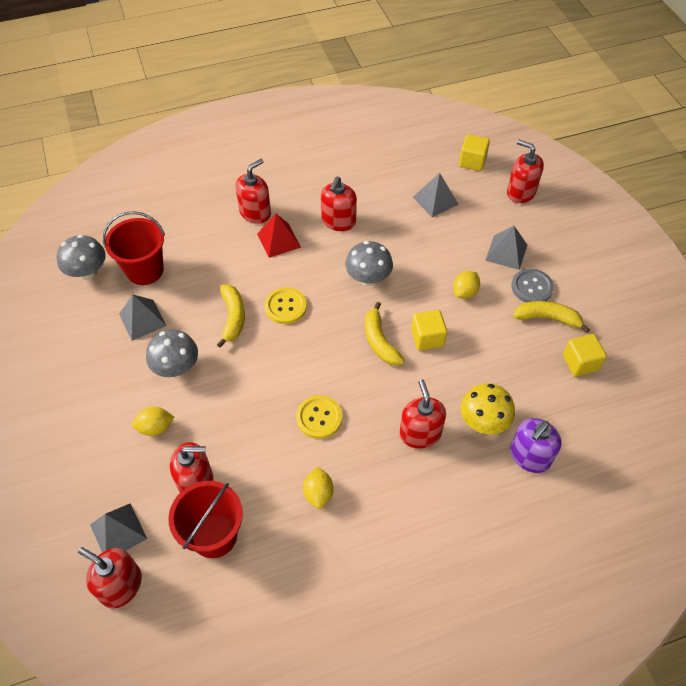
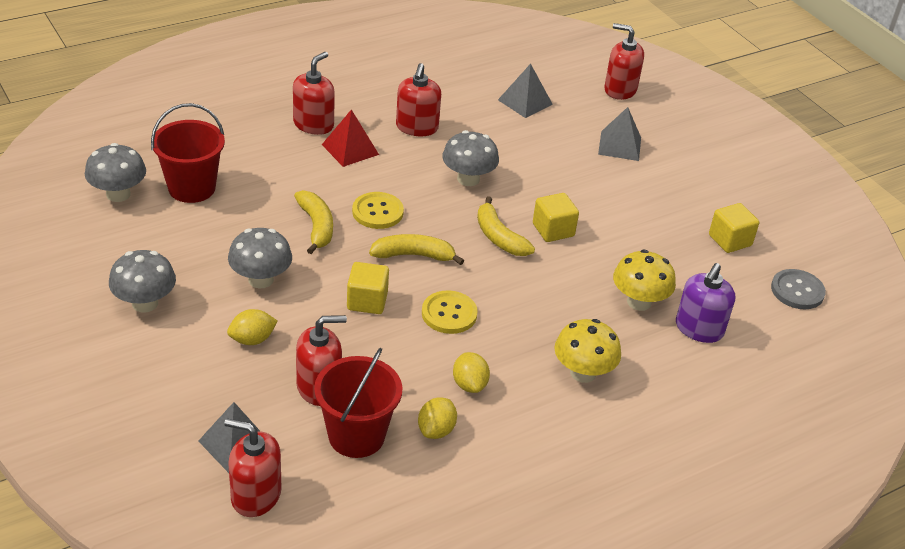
camera: 15 degrees left, 15 degrees down
grey pyramid [119,295,167,341] -> none
red soap dispenser [399,380,446,449] -> none
yellow lemon [453,271,480,299] -> yellow lemon moved to [418,397,457,439]
yellow cube [459,134,490,171] -> yellow cube moved to [347,262,389,314]
grey button [511,269,554,302] -> grey button moved to [771,269,826,309]
yellow banana [513,301,590,333] -> yellow banana moved to [369,234,464,265]
none -> grey mushroom [109,250,176,313]
none -> yellow mushroom [555,319,621,383]

